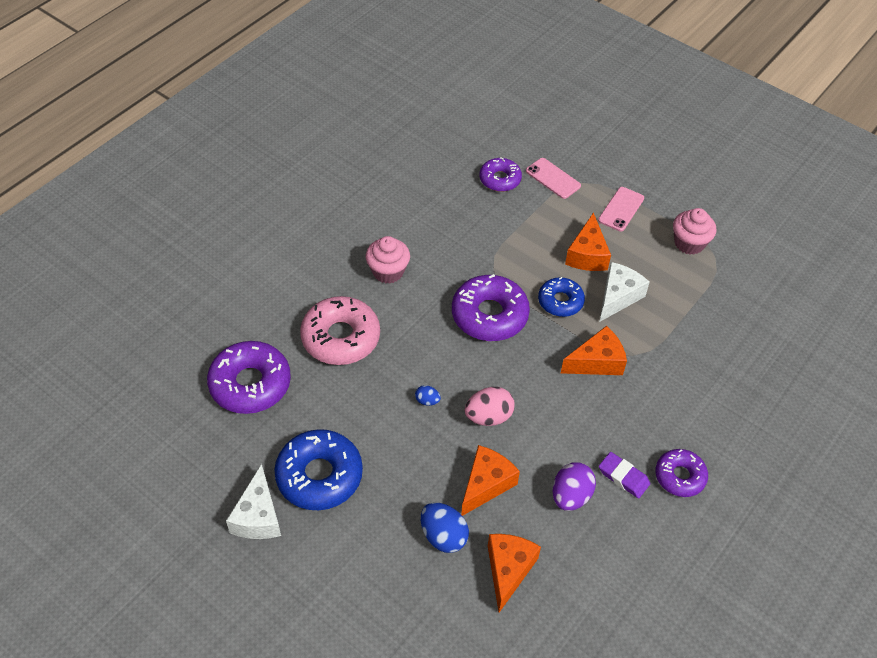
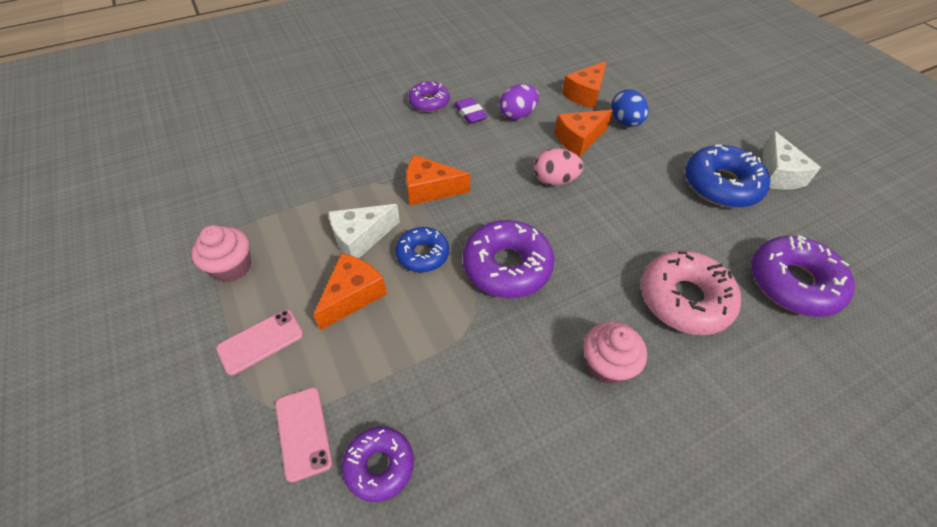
camera: 155 degrees left, 0 degrees up
white cheese [226,464,281,539] -> white cheese turned 150 degrees clockwise [762,131,821,189]
blue egg [415,385,441,406] -> none

